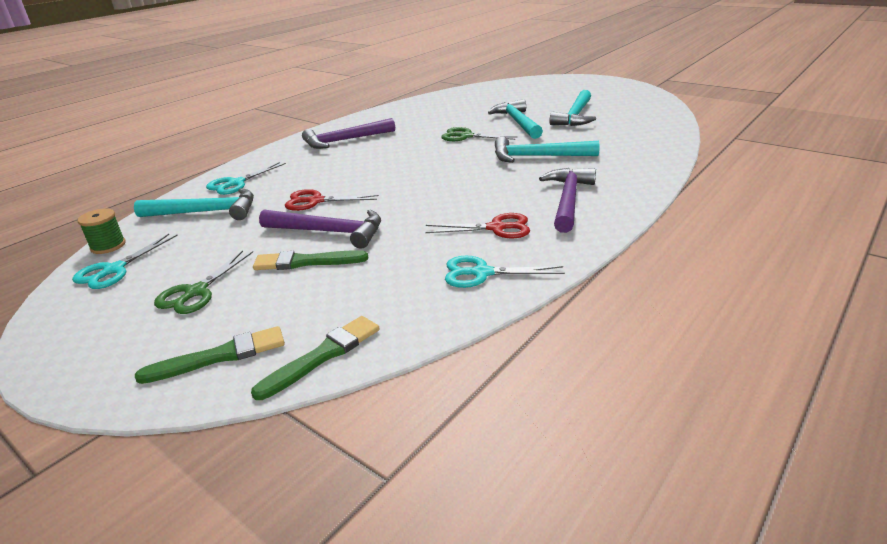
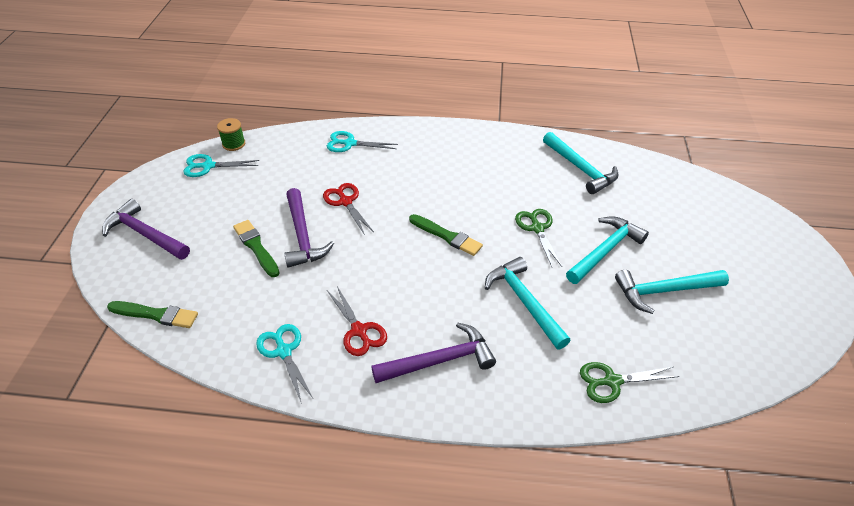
camera: 55 degrees right, 15 degrees up
turquoise hammer [134,188,254,220] -> turquoise hammer moved to [543,132,618,194]
green brush [135,326,285,384] -> green brush moved to [409,214,483,256]
green scissors [154,250,253,314] -> green scissors moved to [580,362,679,403]
purple hammer [302,118,395,149] -> purple hammer moved to [102,199,190,260]

